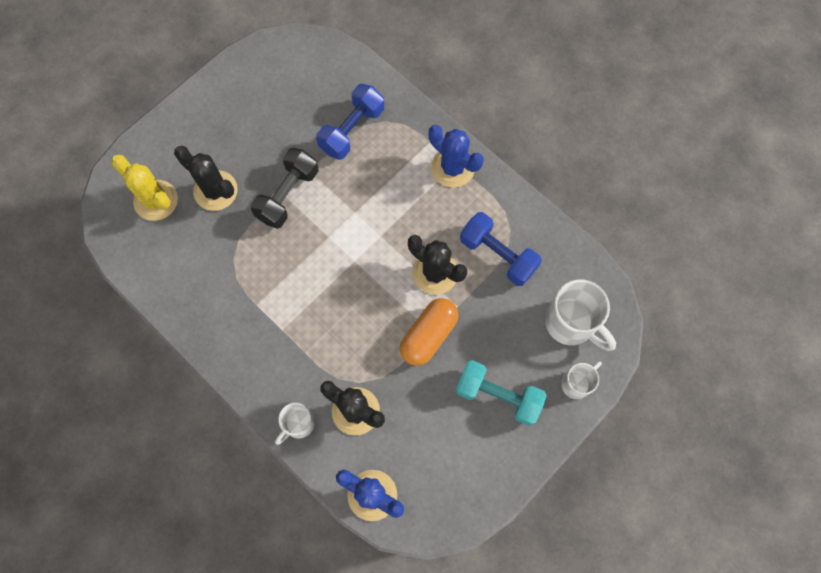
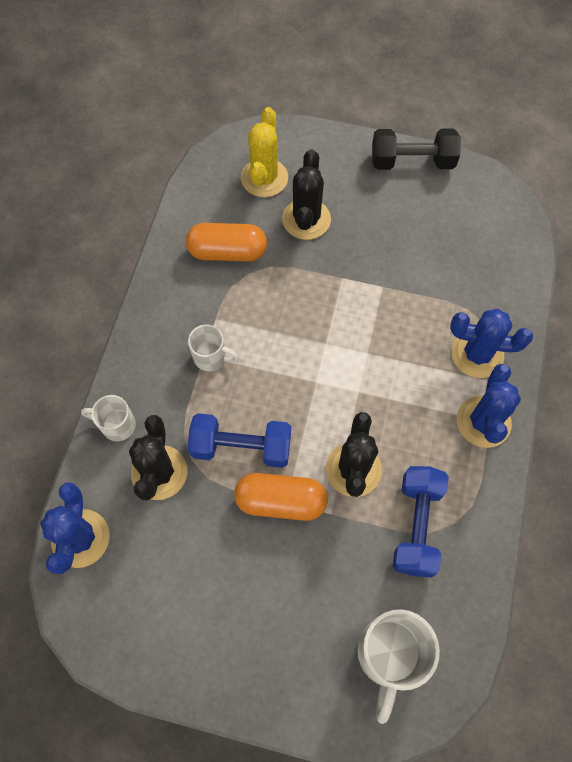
camera: 60 degrees right, 5 degrees down
black dumbbell [251,148,318,229] -> black dumbbell moved to [372,129,461,170]
blue dumbbell [316,84,384,160] -> blue dumbbell moved to [188,413,291,468]
turquoise dumbbell [456,360,547,426] -> none
white mug [561,361,602,399] -> white mug moved to [188,325,239,371]
none -> orange capsule [186,223,267,261]
none -> blue cactus [450,308,533,378]

